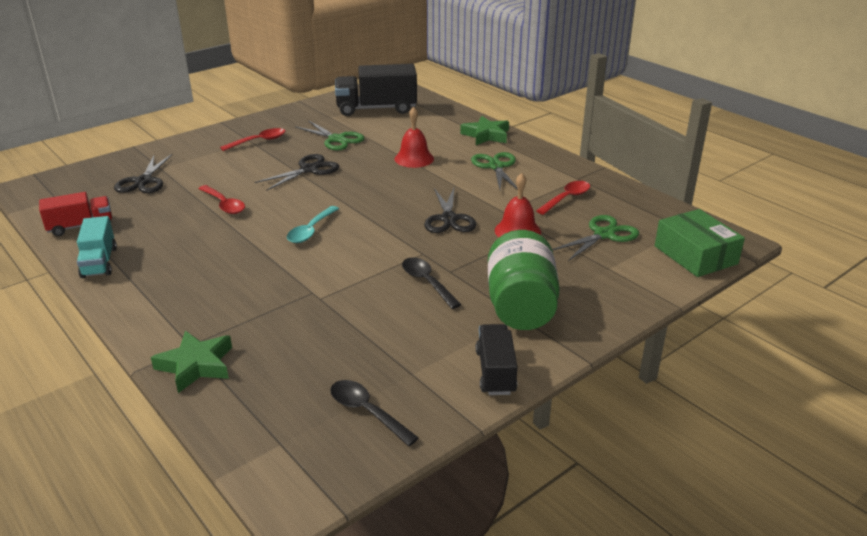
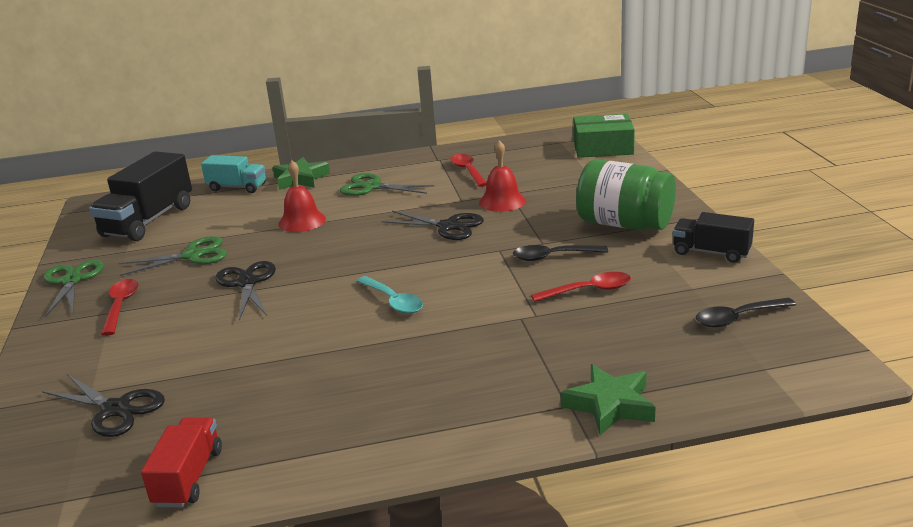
camera: 60 degrees left, 5 degrees down
turquoise truck [77,216,117,278] -> turquoise truck moved to [201,155,266,193]
red spoon [198,185,245,214] -> red spoon moved to [531,272,631,302]
green scissors [552,215,639,261] -> green scissors moved to [44,260,104,317]

